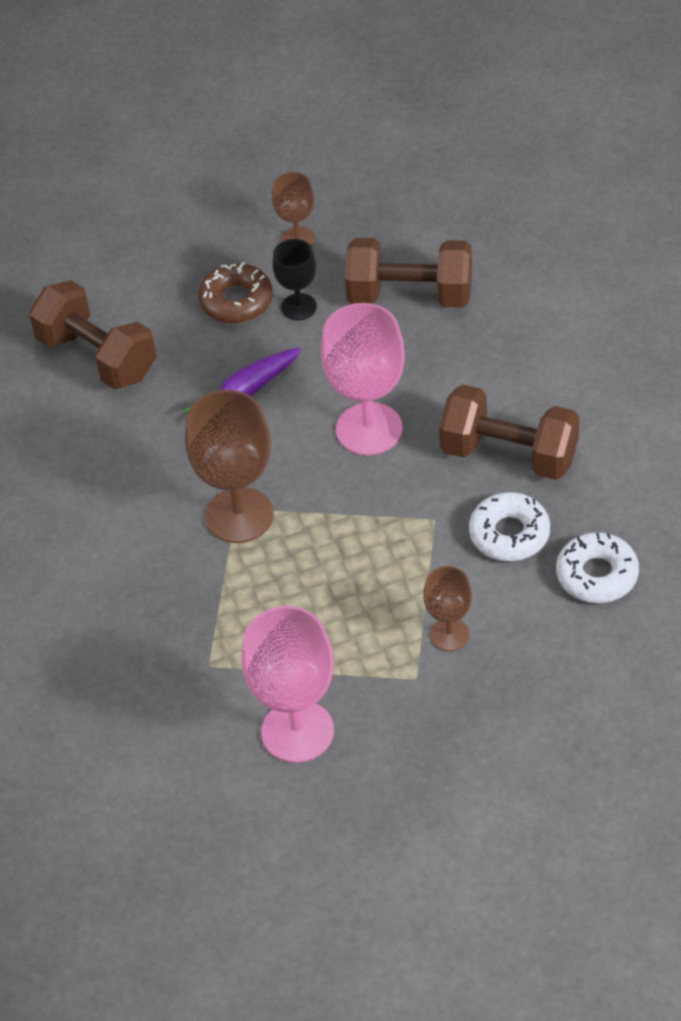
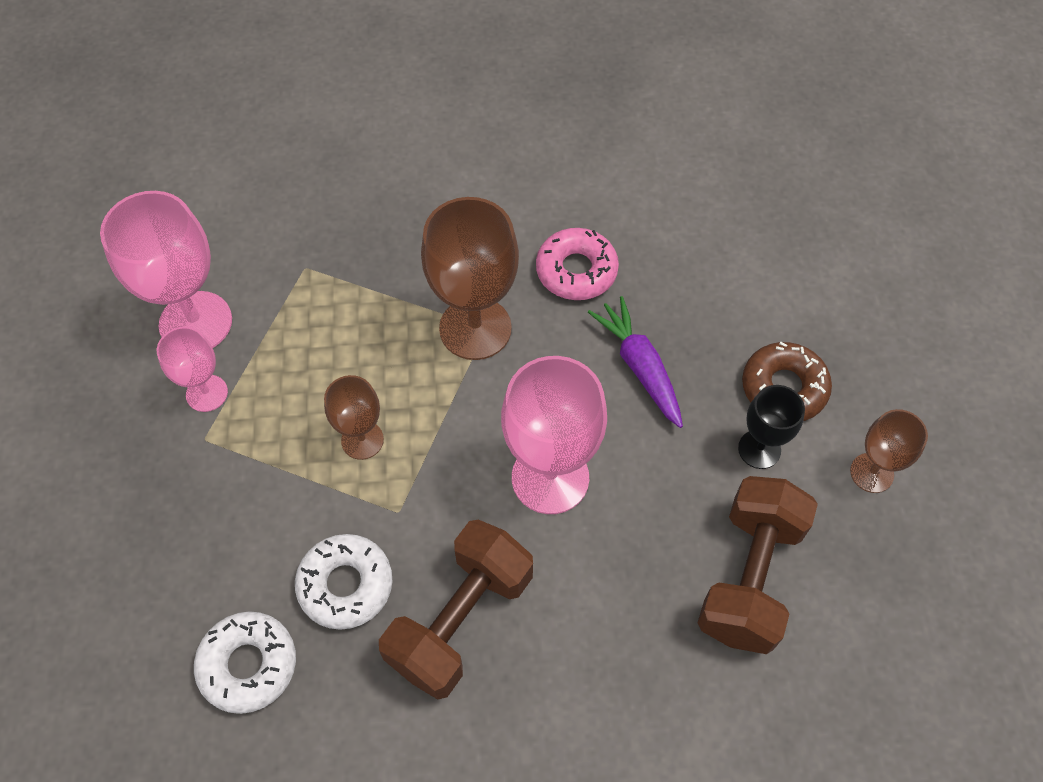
camera: 100 degrees right, 10 degrees up
brown dumbbell [29,280,156,389] -> none
brown goblet [423,566,472,651] -> brown goblet moved to [324,375,384,460]
none -> pink goblet [157,327,228,412]
none -> pink donut [536,228,619,300]

